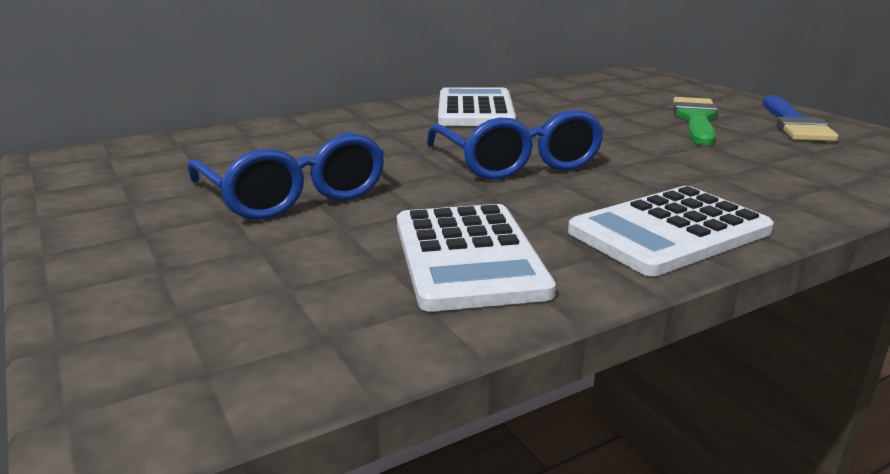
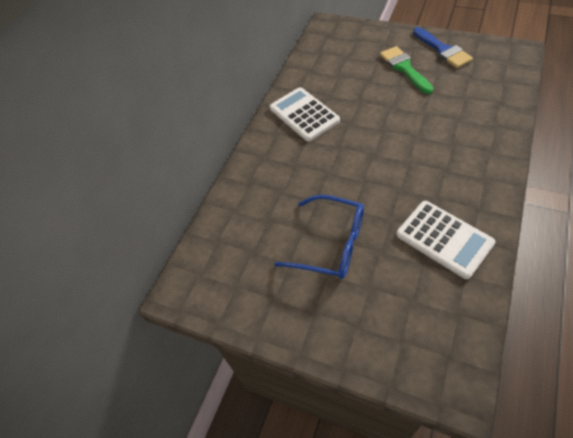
camera: 30 degrees left, 30 degrees up
blue glasses [427,110,604,180] -> none
white calculator [568,186,774,276] -> none

